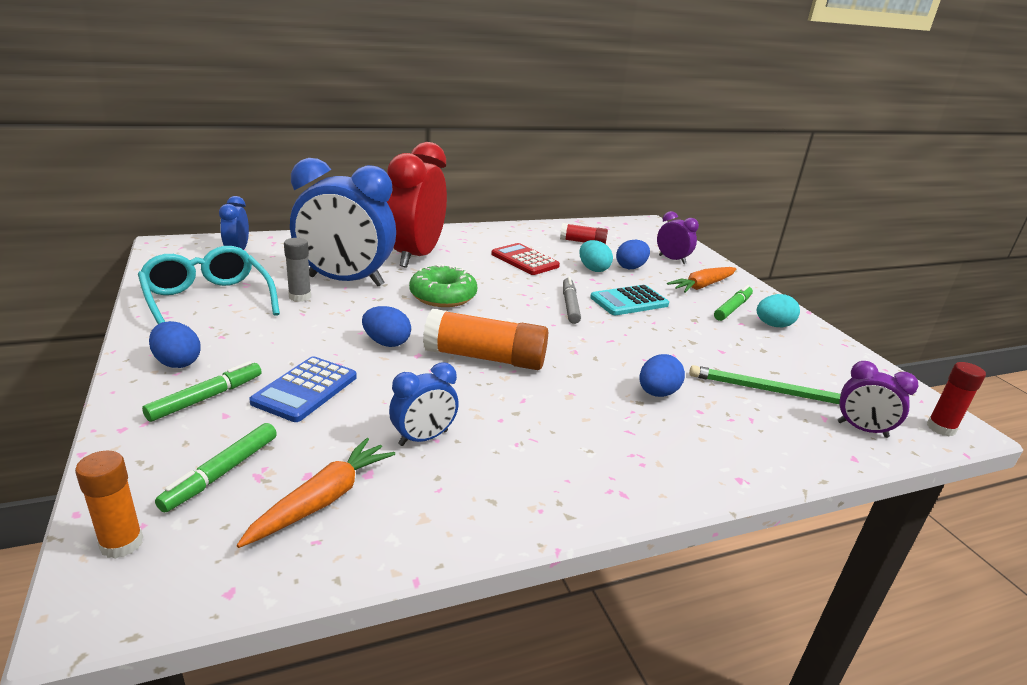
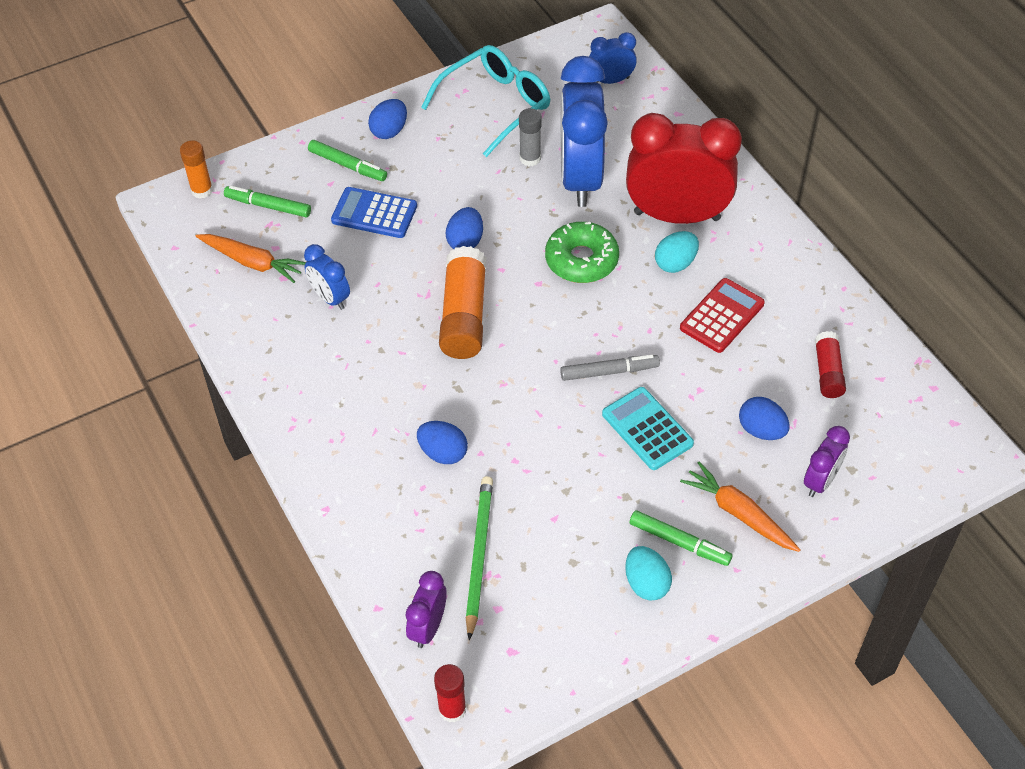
camera: 85 degrees right, 25 degrees up
turquoise egg [579,240,613,272] -> turquoise egg moved to [655,231,699,273]

